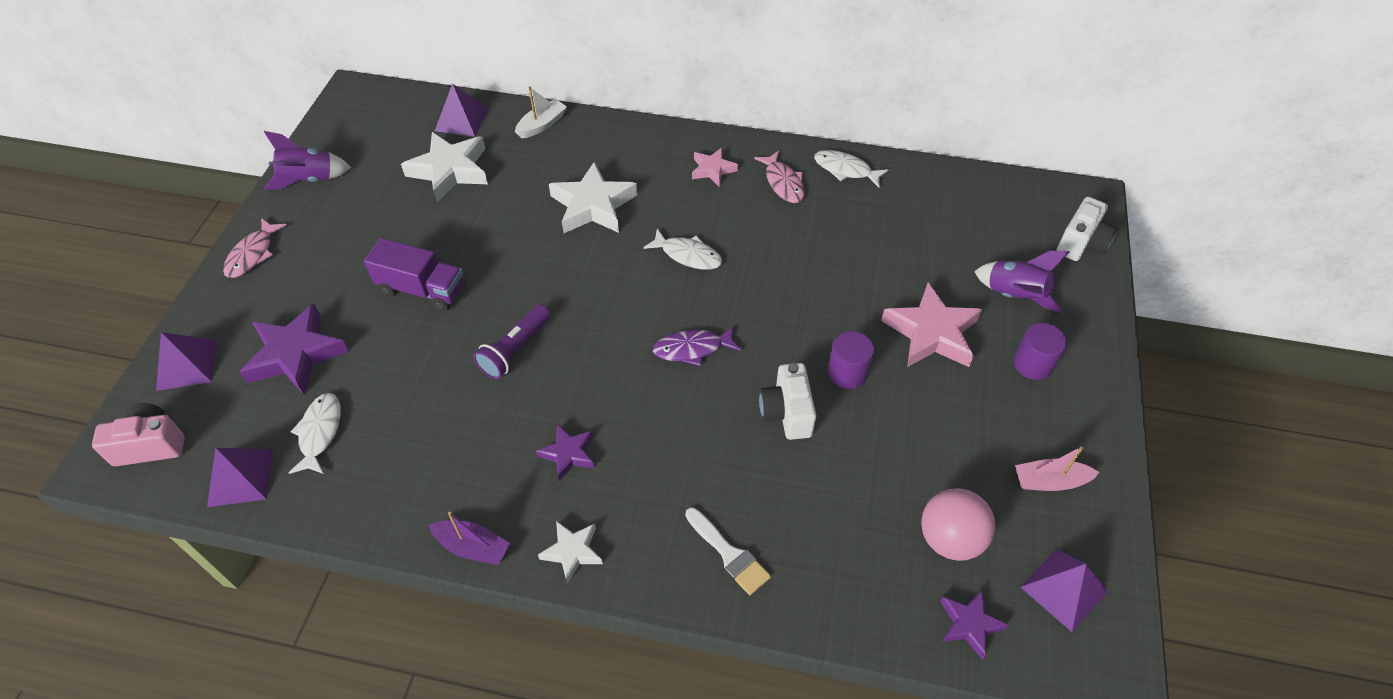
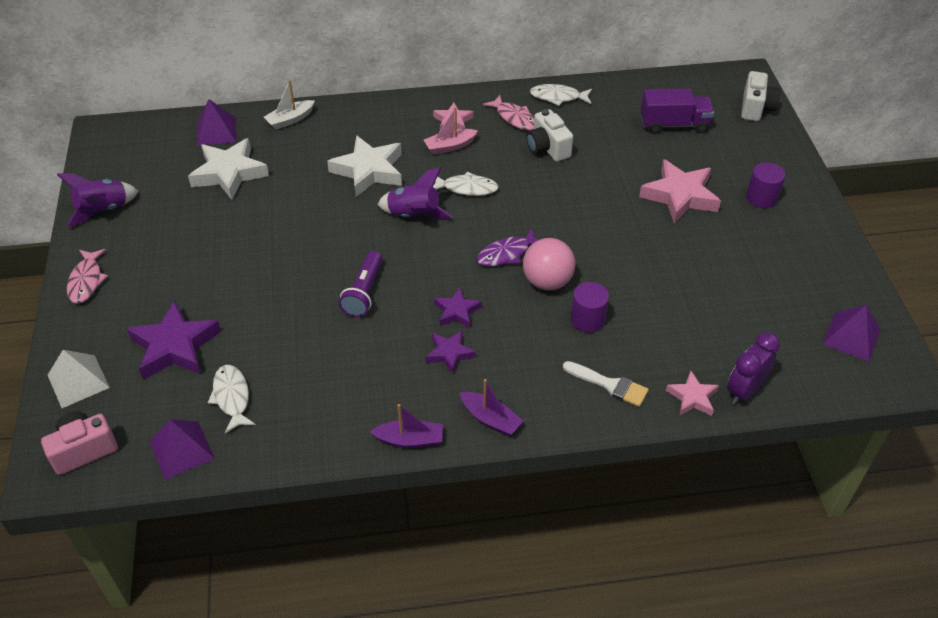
camera: 20 degrees left, 5 degrees down
purple pyramid [156,332,217,391] -> white pyramid [48,350,110,408]
purple truck [364,238,464,311] -> purple truck moved to [641,88,714,134]
white boat [515,86,567,138] -> white boat turned 150 degrees counterclockwise [264,80,315,130]
white star [538,521,603,584] -> purple boat [460,379,523,436]
white camera [759,363,816,440] -> white camera moved to [526,109,573,162]
purple cylinder [828,331,874,389] -> purple cylinder moved to [571,282,609,333]
pink ball [921,488,995,561] -> pink ball moved to [523,238,575,290]
purple star [940,590,1008,659] -> purple star moved to [434,287,482,328]
purple rocket [974,251,1069,313] -> purple rocket moved to [377,167,453,219]
pink boat [1015,446,1099,491] -> pink boat moved to [424,107,478,155]
none -> pink star [666,371,719,416]
none -> purple clock [727,332,780,405]

